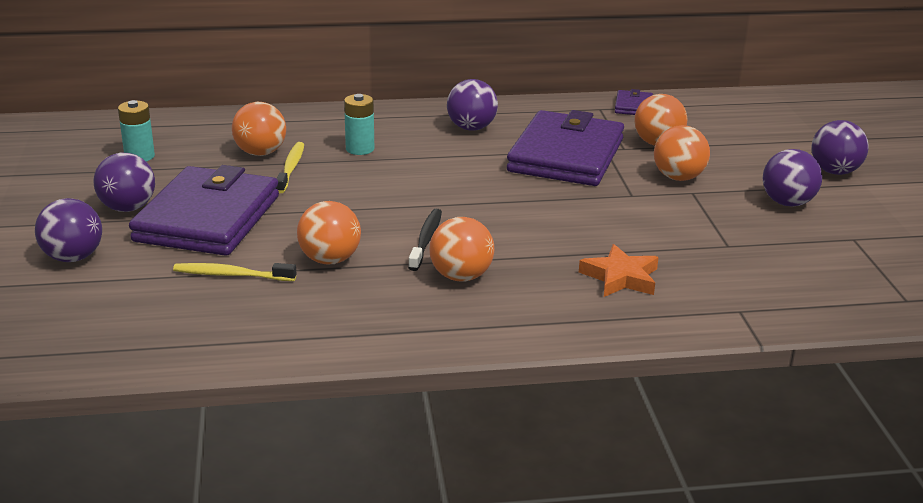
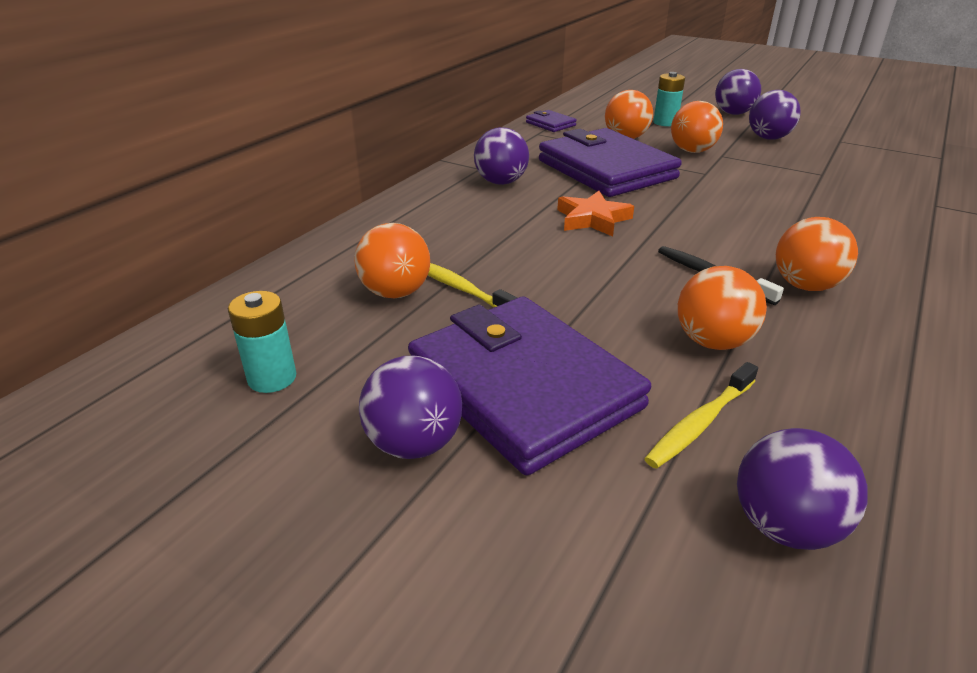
camera: 50 degrees left, 5 degrees up
purple ball [35,198,102,262] -> purple ball moved to [737,428,868,550]
turquoise battery [344,94,374,155] -> turquoise battery moved to [653,72,685,126]
orange star [579,244,659,297] -> orange star moved to [557,191,634,236]

